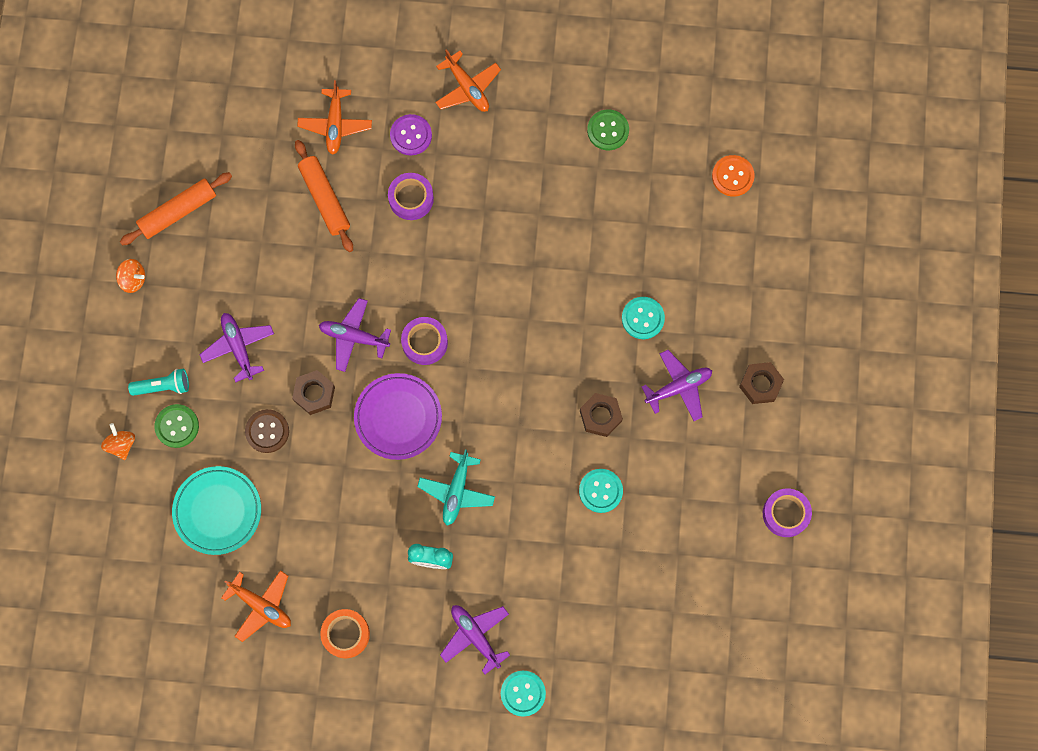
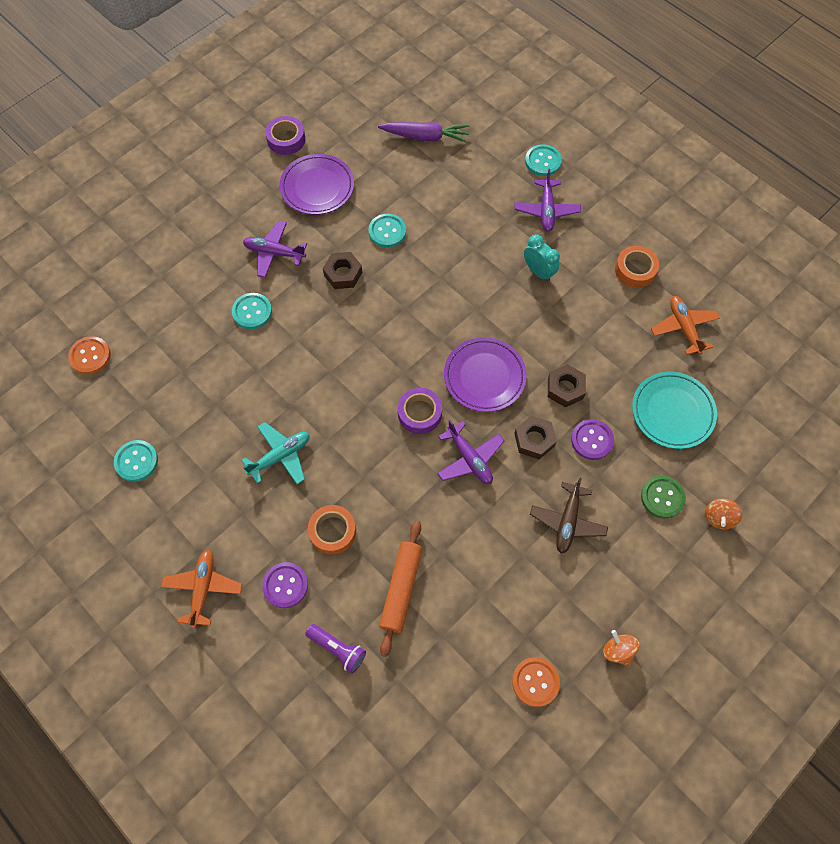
camera: 140 degrees left, 10 degrees down
orange rolling pin [120,172,232,245] -> orange button [512,657,560,707]
turquoise flashlight [128,369,189,396] -> none
purple plane [199,313,274,382] -> brown plane [530,478,608,554]
brown button [245,409,289,453] -> purple button [571,419,614,460]
orange plane [297,80,372,155] -> purple flashlight [305,624,366,673]
purple tape [388,173,434,220] -> orange tape [308,505,356,555]
turquoise plane [417,450,495,525] -> turquoise plane moved to [242,422,310,484]
green button [587,109,629,150] -> turquoise button [114,440,158,482]
brown nut [739,362,784,404] -> brown nut moved to [548,364,586,407]
none -> purple plate [280,154,354,215]
none -> purple carrot [378,122,469,143]

